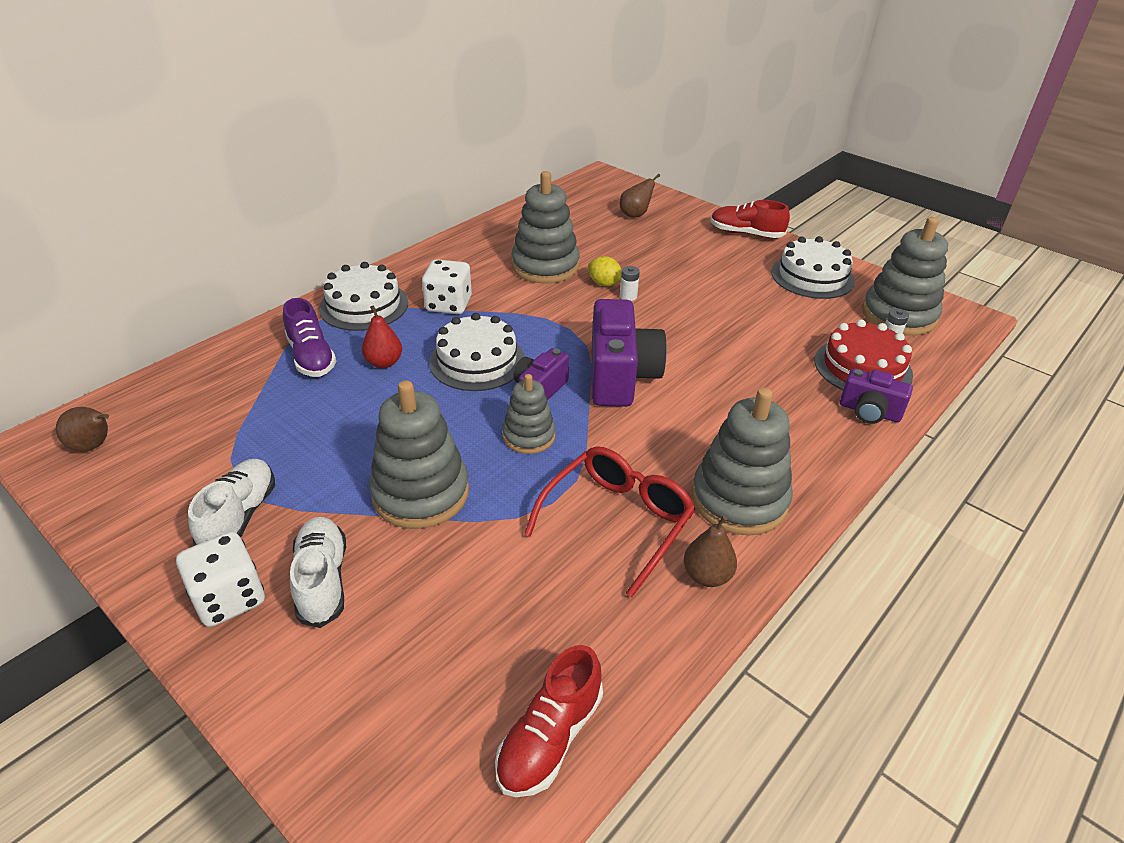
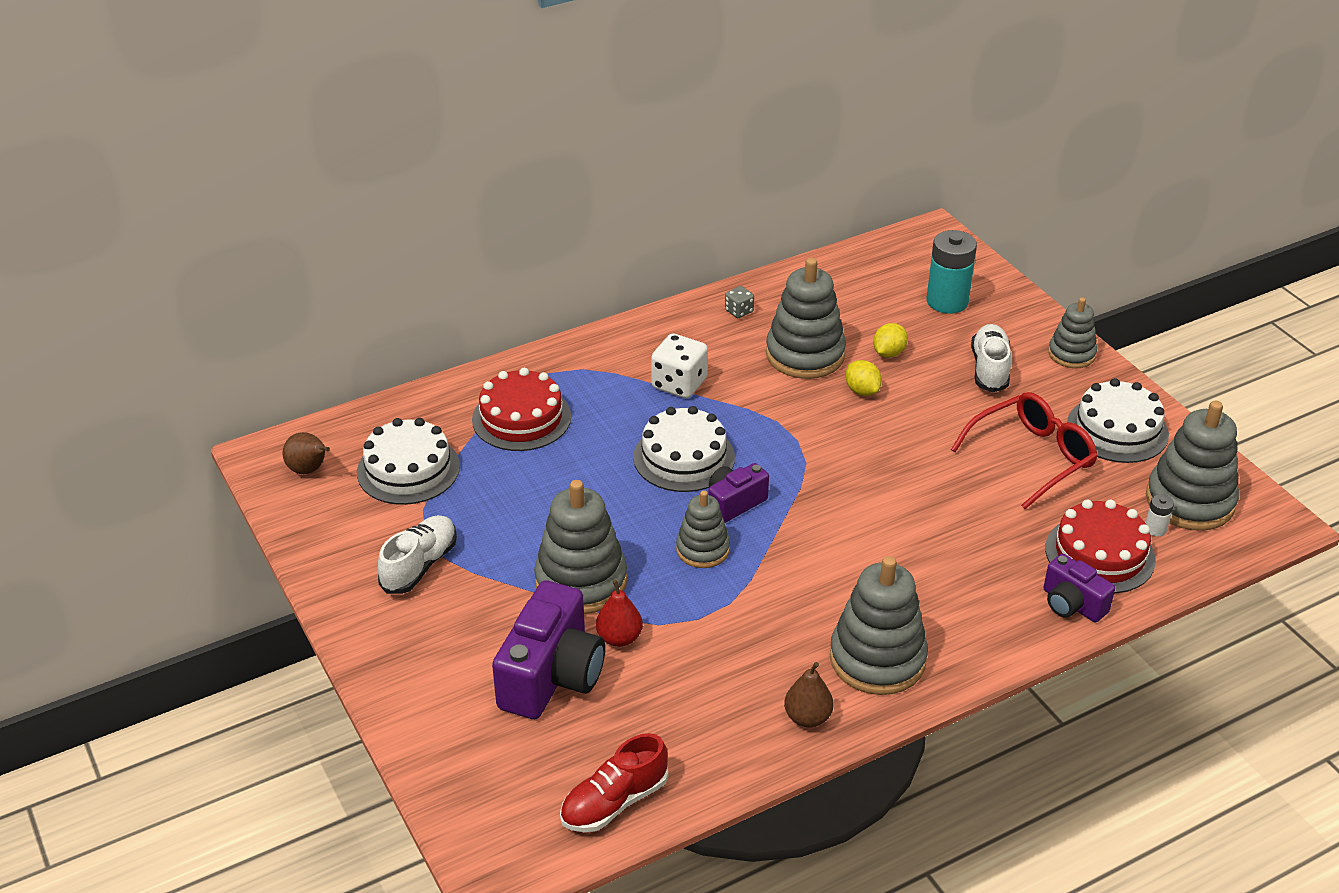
camera: 20 degrees right, 0 degrees up
white dice [176,531,265,627] -> none
purple shoe [283,298,336,377] -> red cake [472,368,571,451]
white shoe [290,517,346,628] -> white shoe moved to [971,324,1011,392]
white cake [319,262,408,331] -> white cake moved to [357,418,460,505]
red pear [362,305,402,368] -> red pear moved to [596,580,643,647]
red glasses [524,446,695,598] -> red glasses moved to [951,392,1098,509]
purple camera [592,299,667,407] -> purple camera moved to [492,580,605,719]
brown pear [620,174,660,218] -> turquoise battery [927,230,977,314]
white battery [620,266,640,301] -> none
red shoe [710,200,790,238] -> grey stacking toy [1048,297,1097,368]
none -> grey dice [725,286,754,318]
none -> yellow lemon [873,323,908,358]

